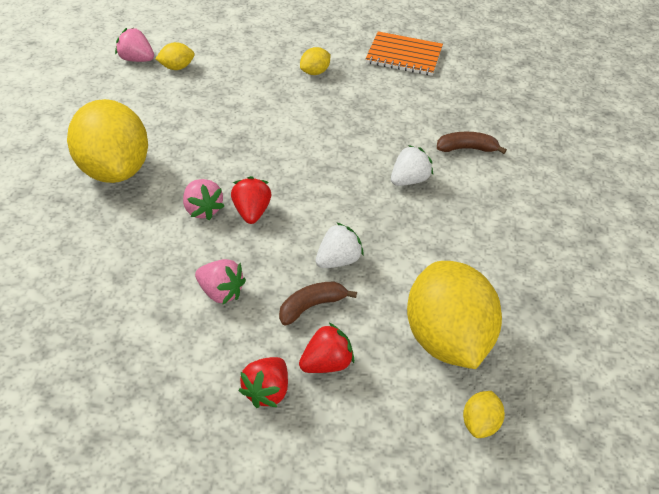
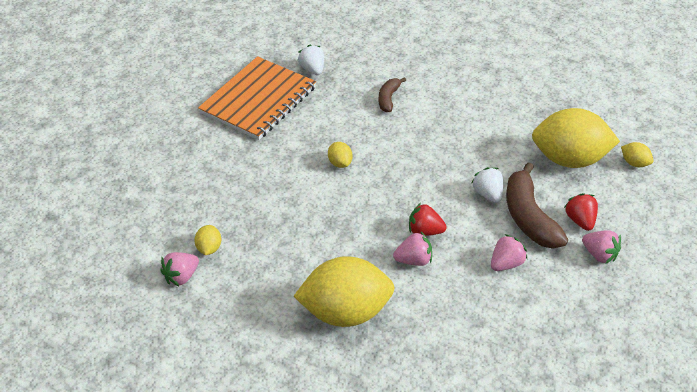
camera: 70 degrees left, 0 degrees up
red strawberry [238,357,288,408] -> pink strawberry [582,230,621,264]
brown banana [279,282,357,325] -> brown banana [506,162,568,249], size x1.85
yellow lemon [300,47,330,75] -> yellow lemon moved to [328,142,353,168]
orange notebook [366,31,443,76] -> orange notebook [198,56,316,140], size x1.63
white strawberry [391,145,433,186] -> white strawberry moved to [298,45,324,75]

